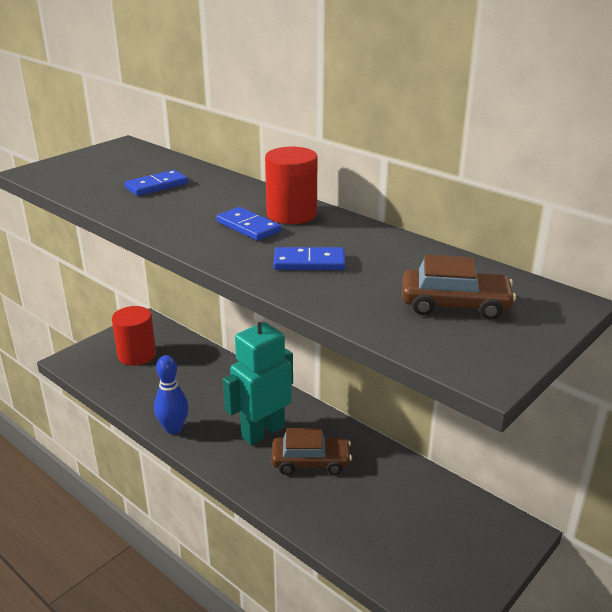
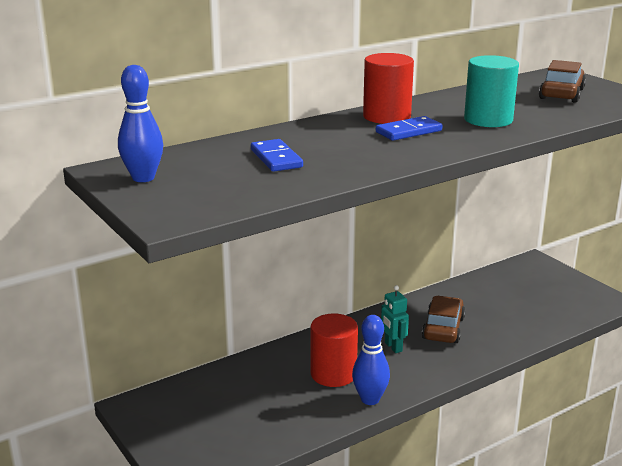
camera: 75 degrees left, 5 degrees down
red cylinder [112,306,156,366] -> red cylinder moved to [310,314,358,387]
turquoise robot [223,313,293,445] -> turquoise robot [381,285,409,353], size x0.50
blue domino [273,247,345,270] -> turquoise cylinder [464,55,519,127]
none -> blue bowling pin [118,65,163,182]

